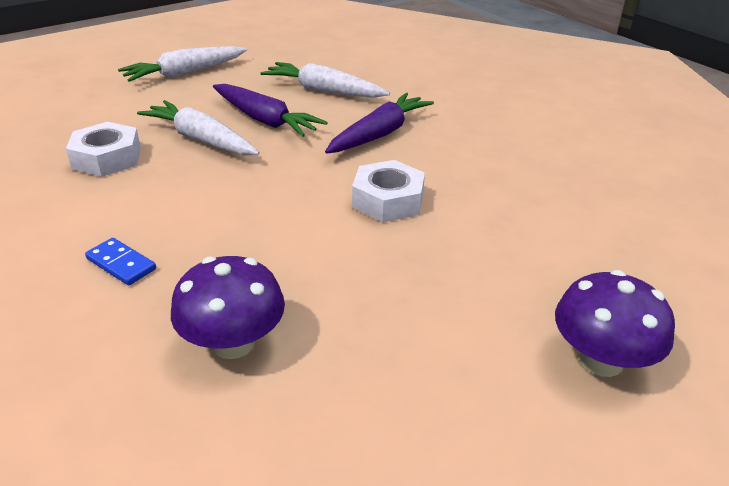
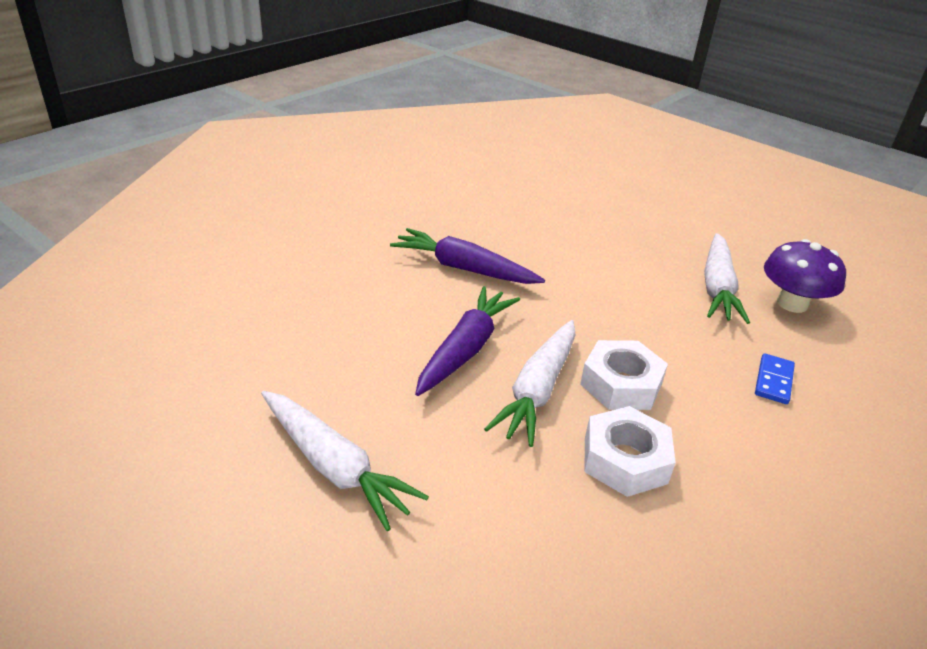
camera: 105 degrees left, 0 degrees up
white carrot [261,62,390,98] -> white carrot moved to [704,233,750,324]
white nut [352,160,425,222] -> white nut moved to [580,340,668,410]
purple mushroom [555,270,675,377] -> none

